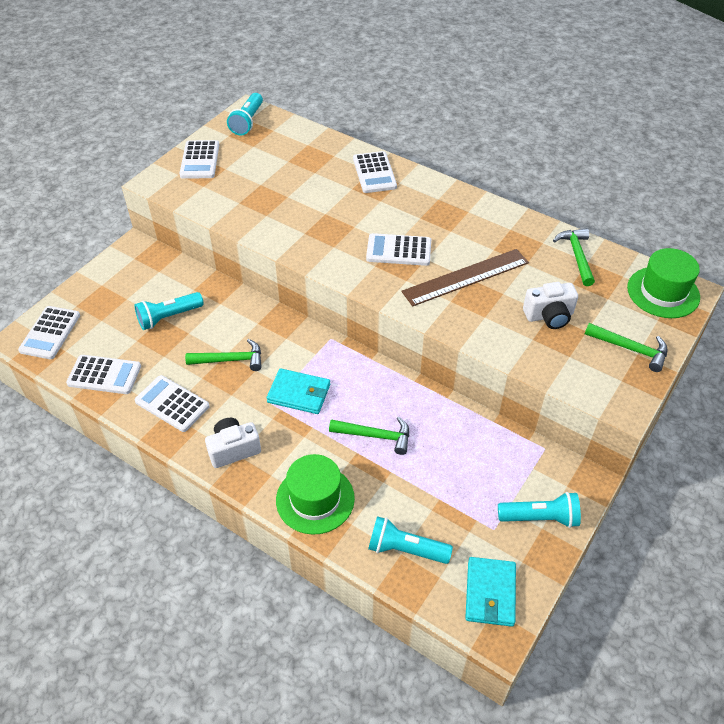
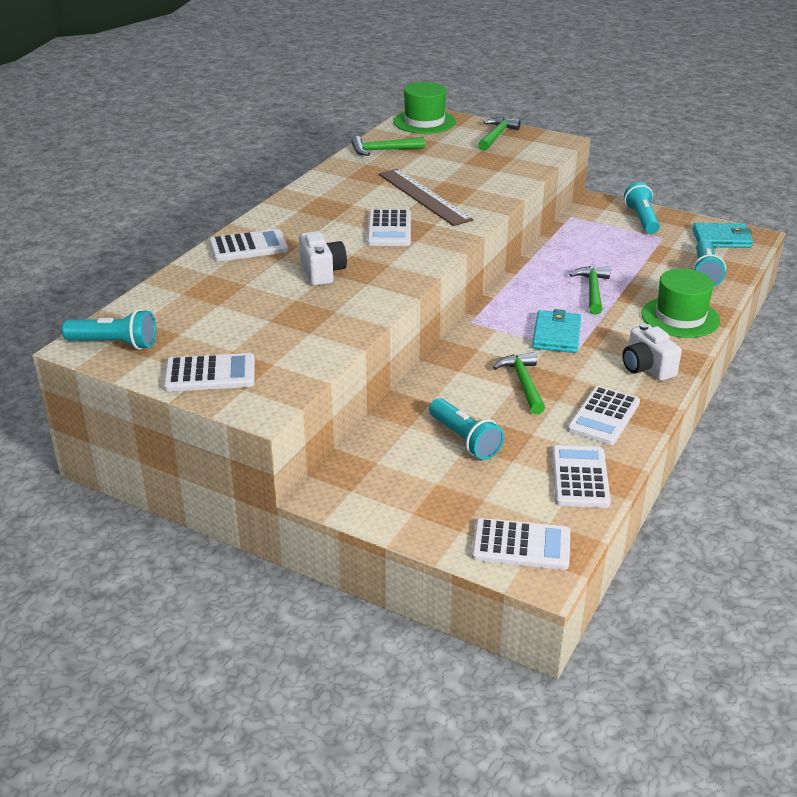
camera: 95 degrees left, 15 degrees down
white camera [523,282,578,329] -> white camera moved to [299,231,347,286]

